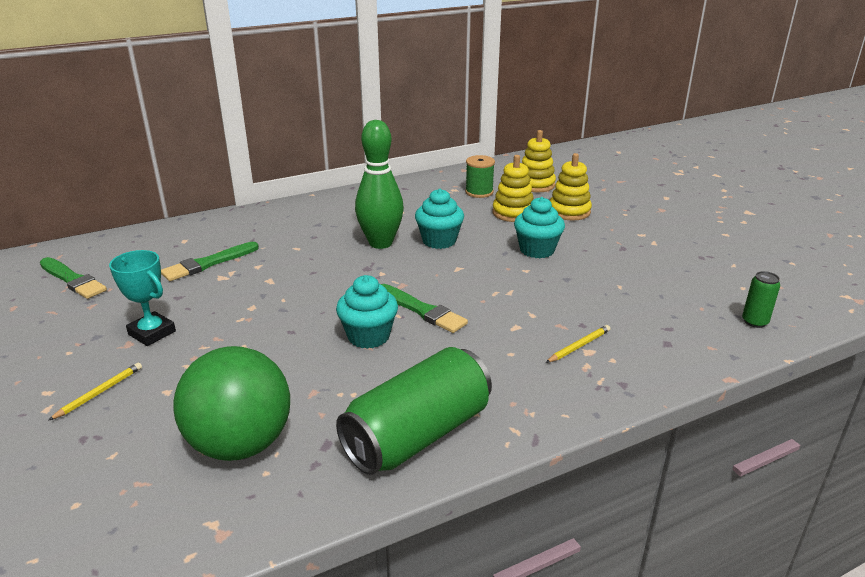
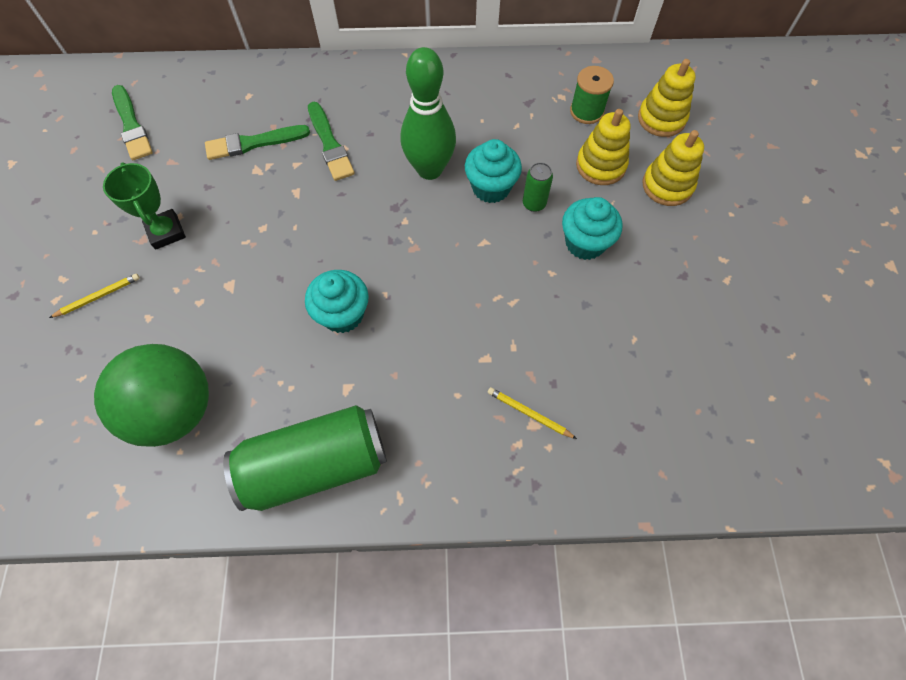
camera: 25 degrees right, 35 degrees up
turquoise trophy [109,250,176,346] -> green trophy [103,162,186,250]
green brush [381,284,468,333] -> green brush moved to [308,102,355,181]
yellow pencil [546,325,610,363] -> yellow pencil turned 135 degrees counterclockwise [487,387,577,439]
green can [742,271,780,328] -> green can moved to [523,162,553,212]

